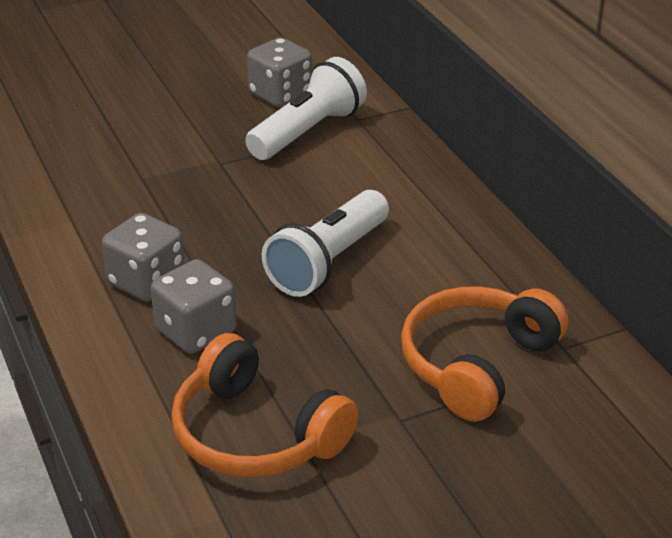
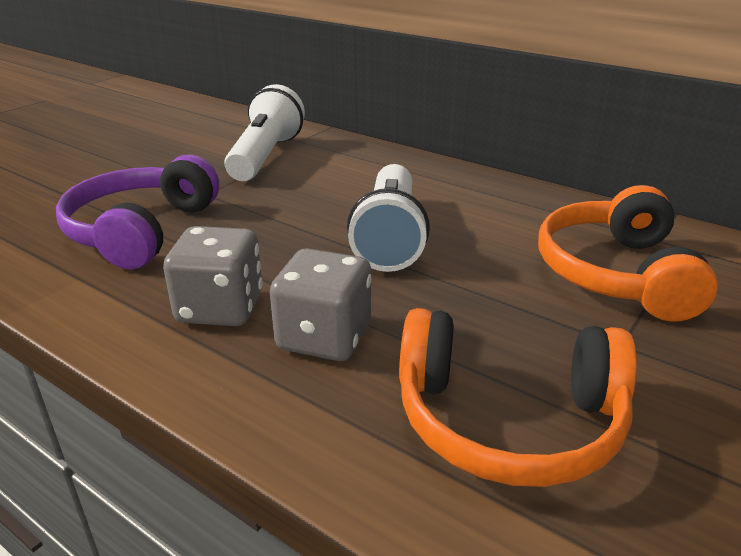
camera: 30 degrees left, 5 degrees down
grey dice [247,37,312,107] -> none
none -> purple headphones [56,155,219,269]

